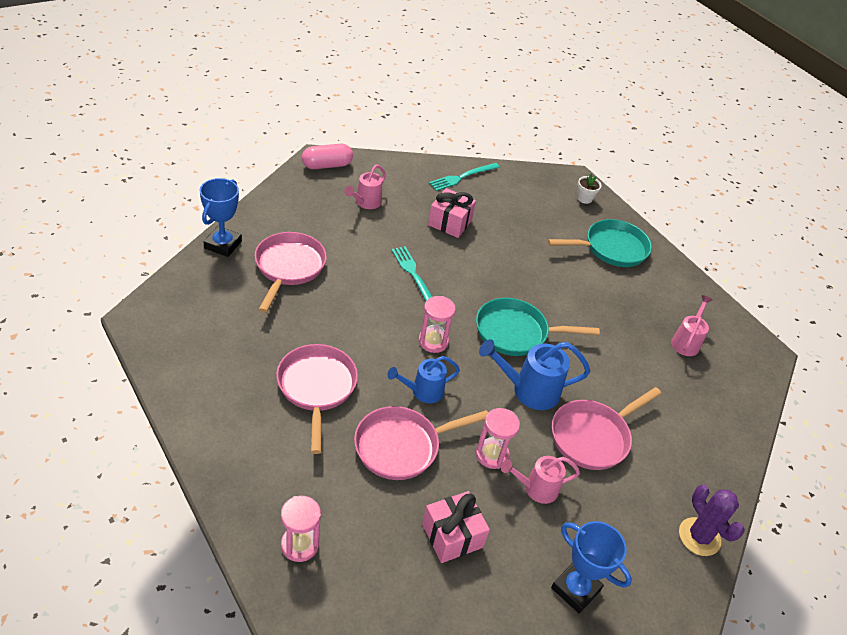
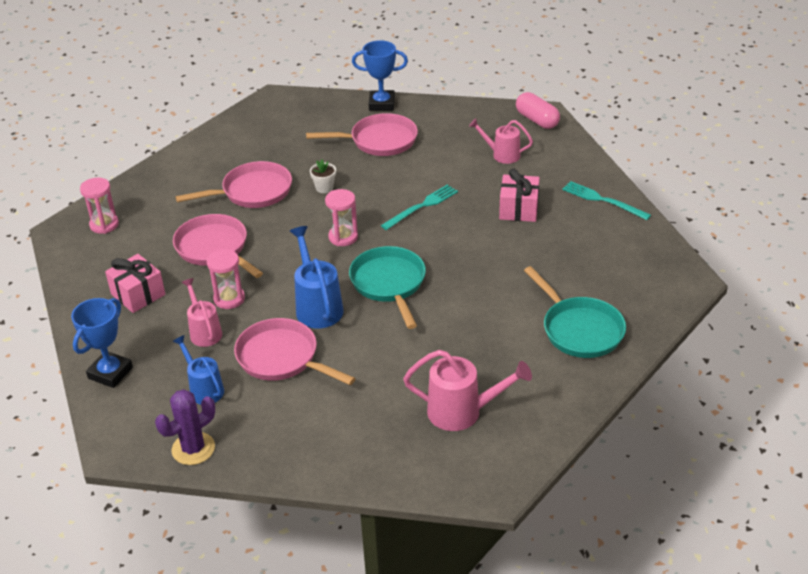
camera: 80 degrees right, 5 degrees down
blue watering can [387,356,460,403] -> blue watering can moved to [173,335,224,405]
white flower pot [577,174,601,204] -> white flower pot moved to [310,159,336,193]
pink watering can [671,295,713,356] -> pink watering can [403,350,532,431], size x1.51

